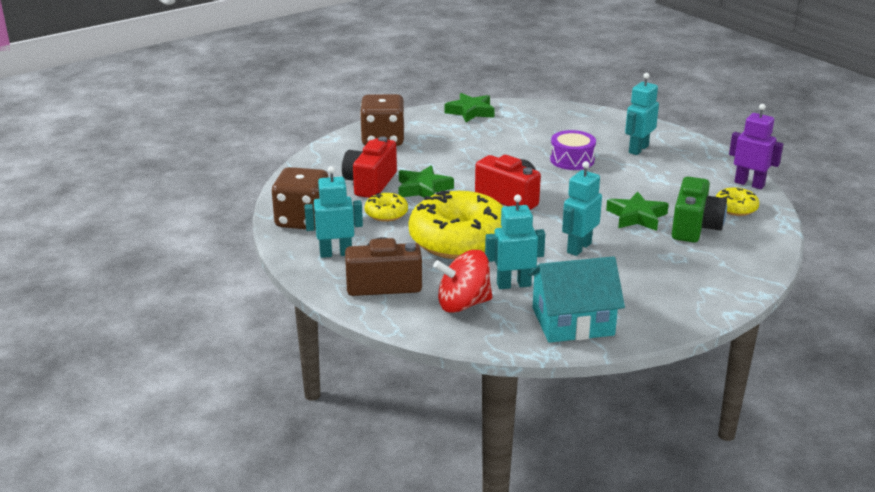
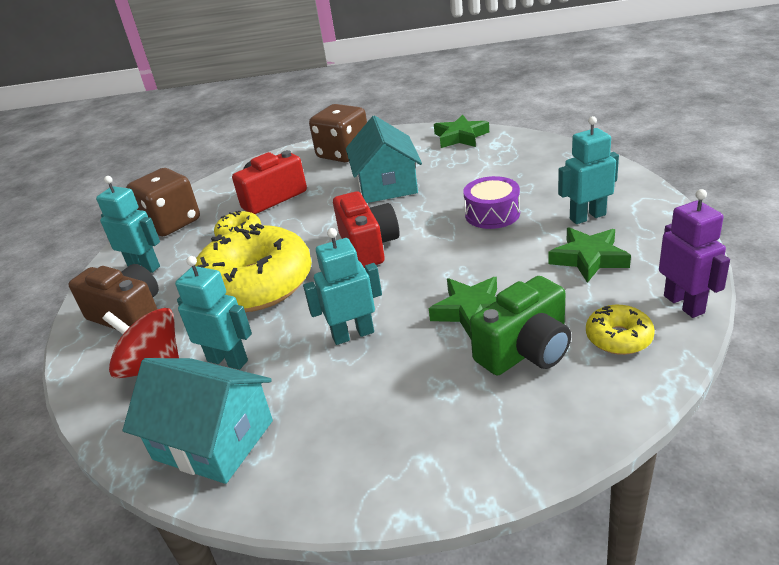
camera: 40 degrees right, 5 degrees up
green star [398,165,454,197] -> green star moved to [548,227,631,283]
none -> turquoise house [346,115,422,203]

